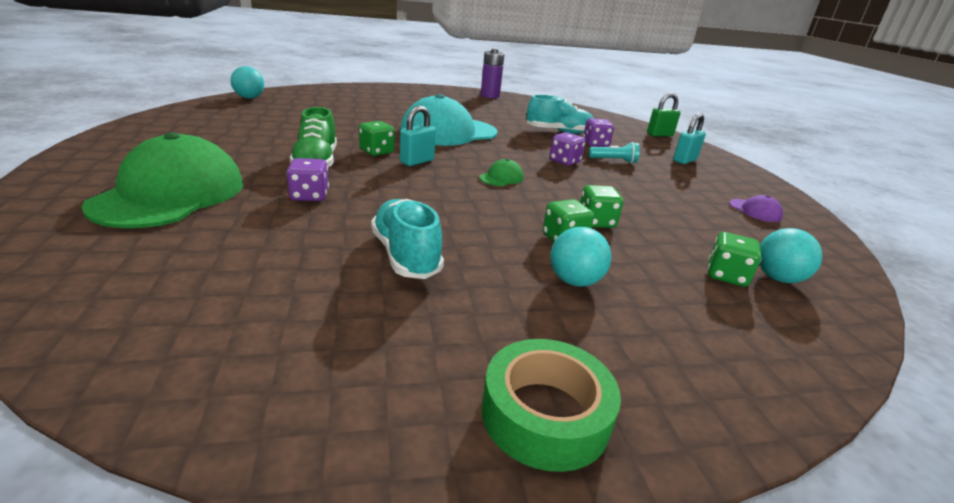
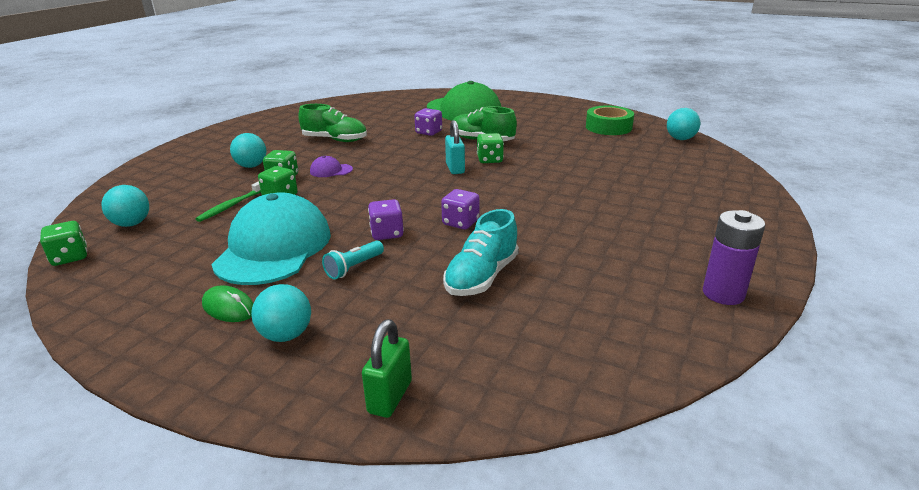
camera: 130 degrees right, 0 degrees up
turquoise shoe [371,199,444,279] -> green shoe [298,104,367,142]
turquoise cap [400,94,498,146] -> turquoise cap moved to [211,193,331,285]
green cap [479,159,523,186] -> none
green tape [482,339,621,472] -> green tape moved to [586,105,634,135]
purple dice [583,118,614,147] -> purple dice moved to [441,189,479,229]
turquoise padlock [673,113,706,164] -> turquoise ball [251,284,311,342]
green dice [708,232,762,287] -> green dice moved to [40,221,87,266]
purple cap [729,195,783,222] -> purple cap moved to [310,156,353,177]
none -> green toothbrush [196,181,261,222]
none -> green mouse [202,285,253,322]

